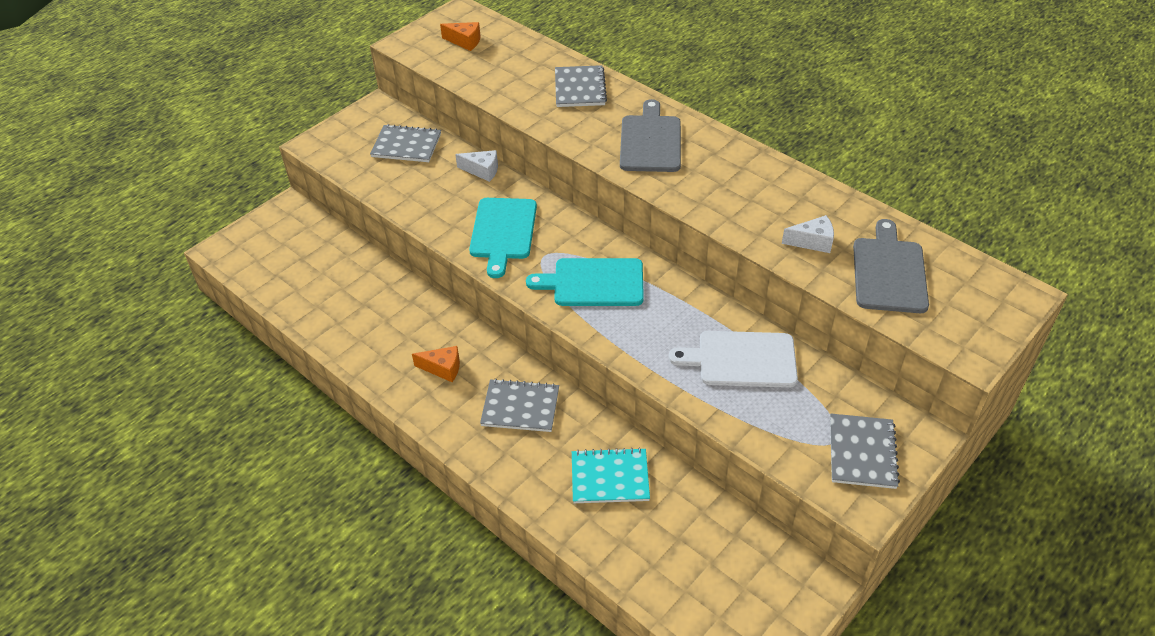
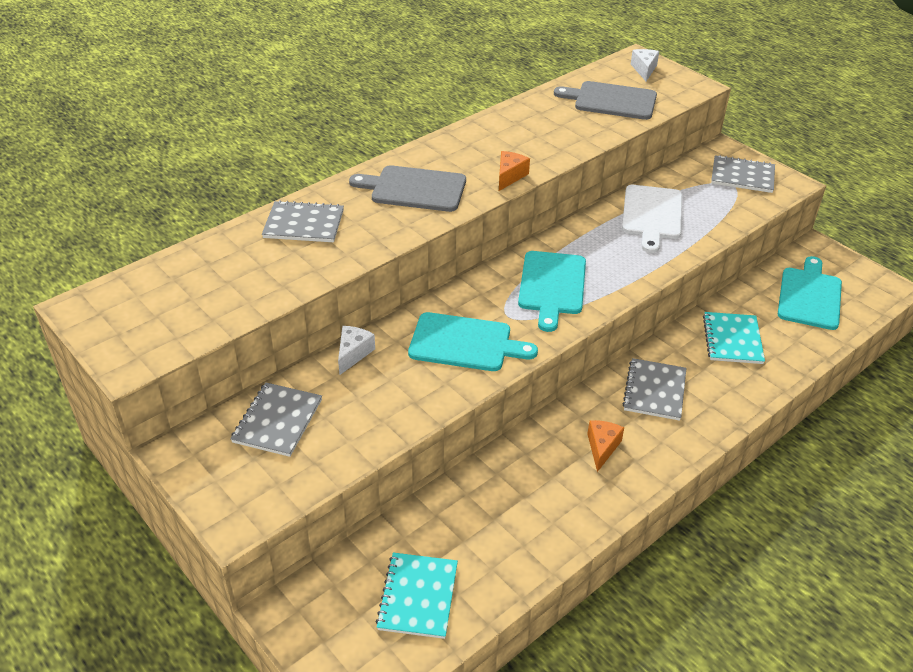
camera: 85 degrees left, 5 degrees down
orange cheese [440,22,481,51] -> orange cheese moved to [499,151,530,191]
white cheese [782,215,834,253] -> white cheese moved to [631,49,659,81]
none -> turquoise notebook [376,553,458,639]
none -> turquoise cutting board [778,256,842,330]

